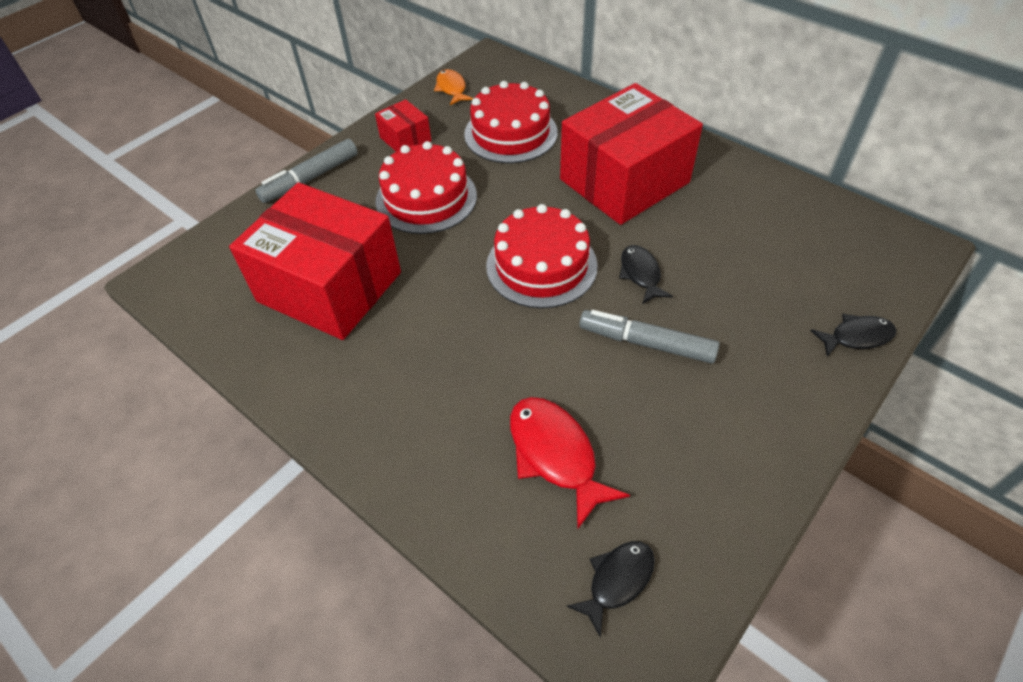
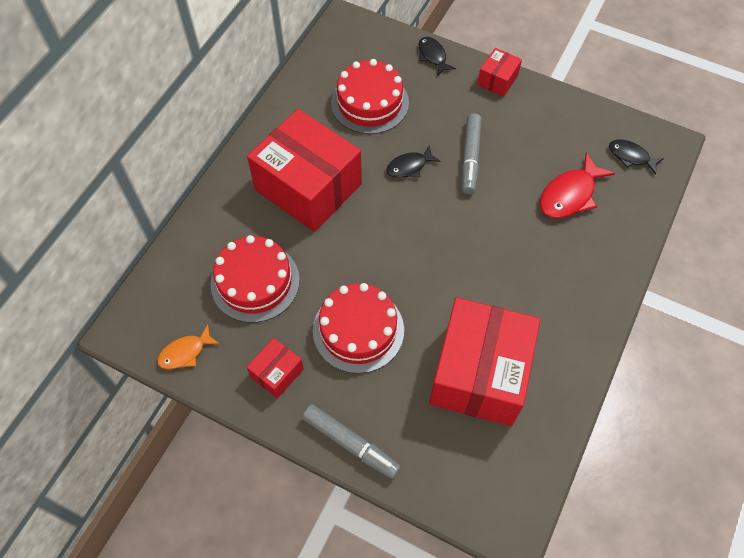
camera: 105 degrees left, 10 degrees up
red cake [486,204,598,308] -> red cake moved to [331,59,409,134]
none -> red box [477,48,522,97]

